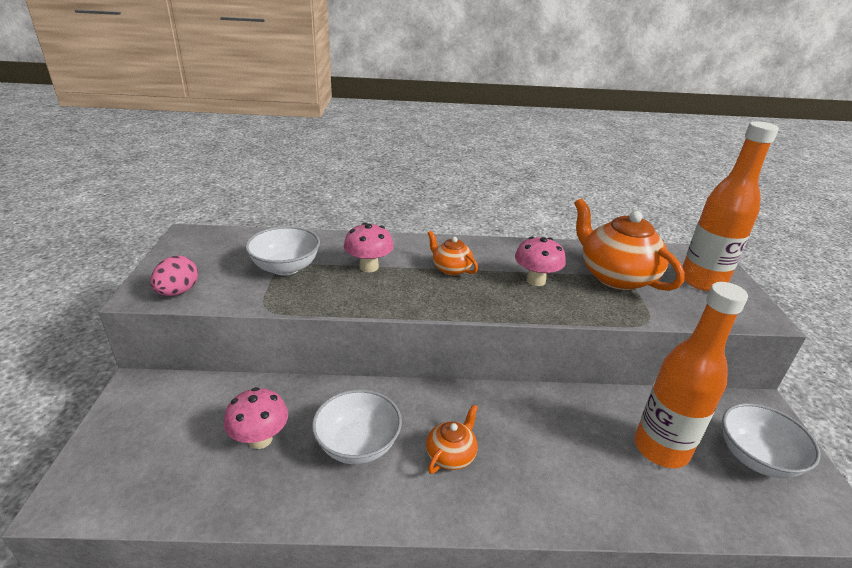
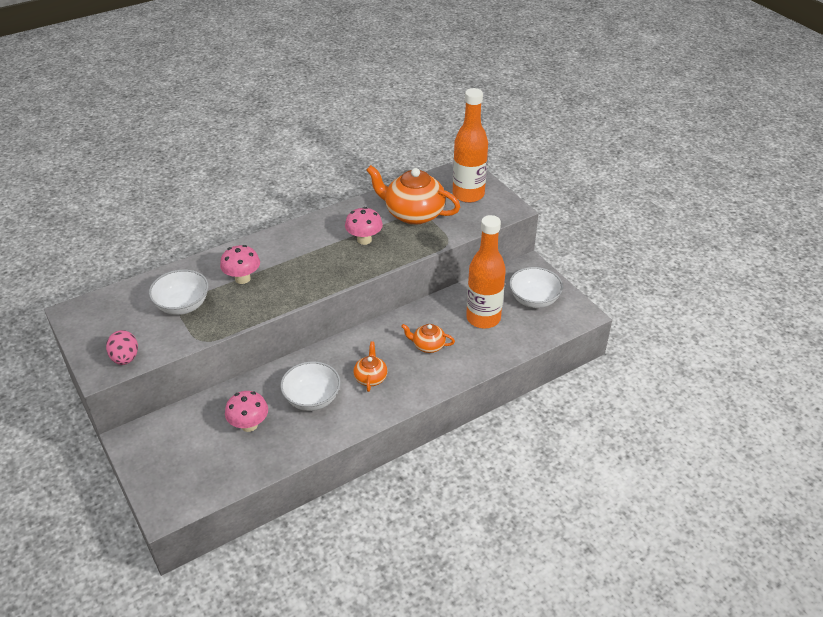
camera: 30 degrees left, 10 degrees up
orange teapot [427,231,478,275] -> orange teapot moved to [401,324,455,353]

